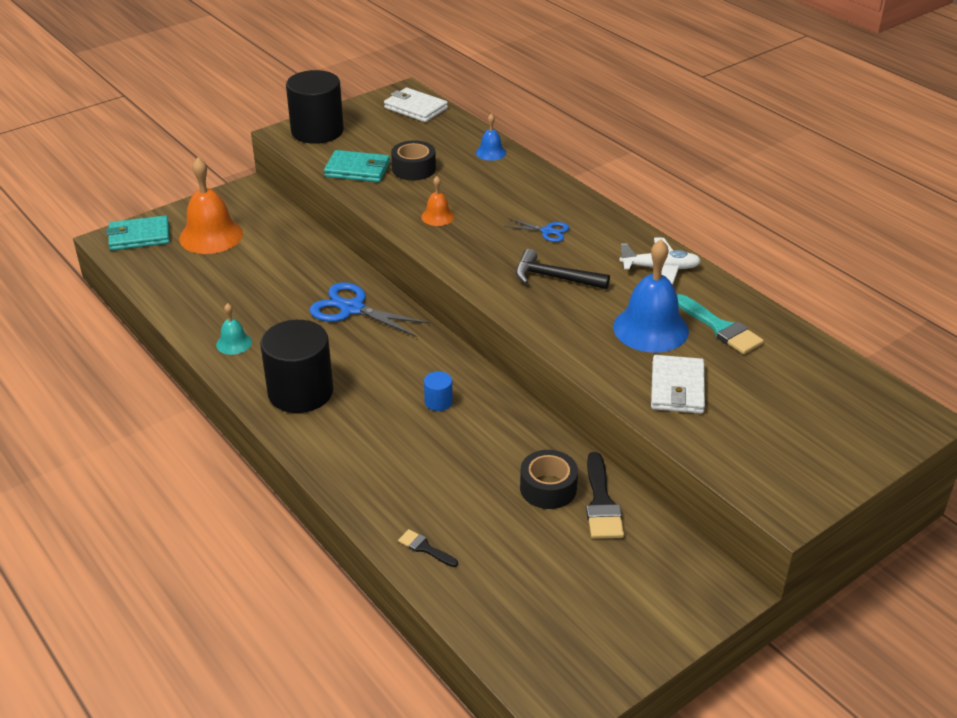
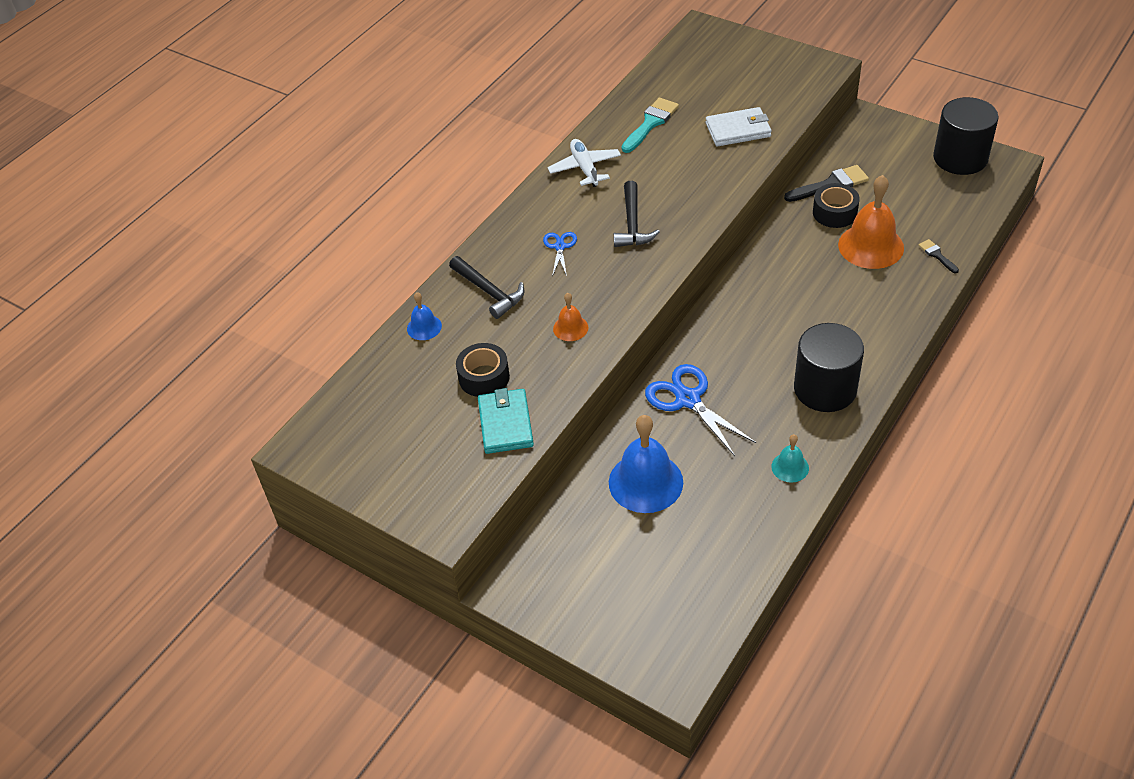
camera: 105 degrees left, 10 degrees up
turquoise wallet [106,215,170,251] -> none
orange bell [179,158,243,254] -> orange bell moved to [838,175,904,269]
black cylinder [286,70,344,144] -> black cylinder moved to [933,97,999,175]
blue scissors [309,282,430,337] -> blue scissors turned 135 degrees clockwise [645,364,756,456]
white wallet [384,88,448,122] -> none
black brush [398,529,458,567] -> black brush turned 135 degrees clockwise [918,239,959,274]
blue cylinder [424,371,453,411] -> none
blue bell [613,239,689,353] -> blue bell moved to [609,415,683,513]
none -> black hammer [449,256,525,319]

